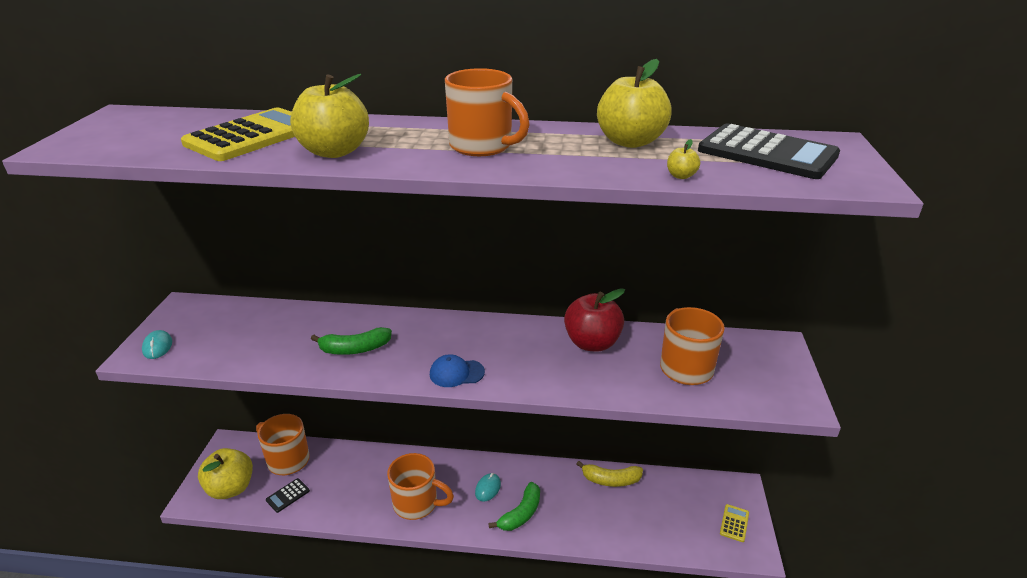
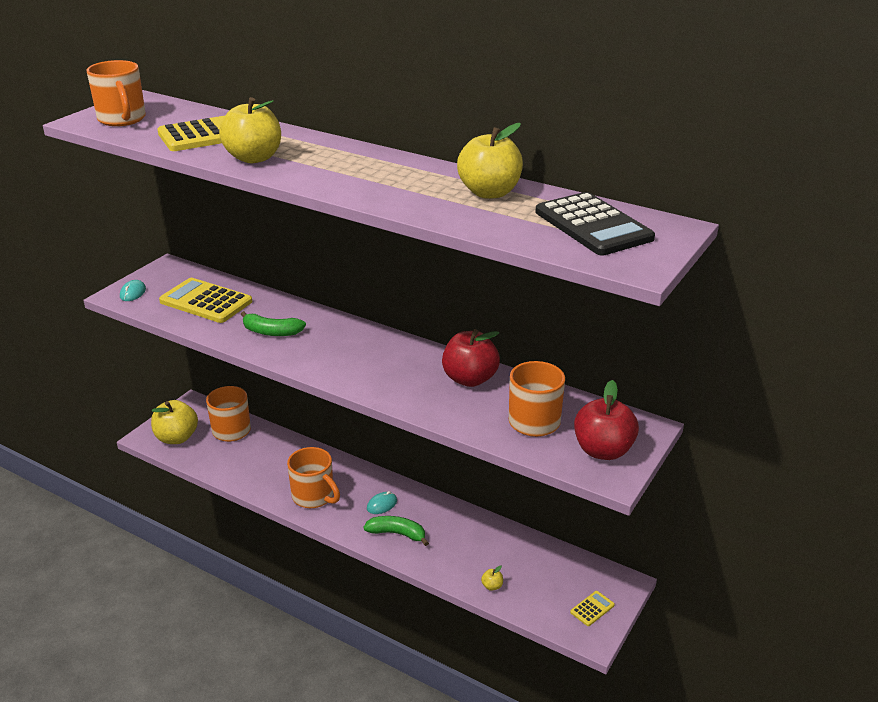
camera: 25 degrees right, 0 degrees up
black calculator [266,478,310,513] -> none
blue cap [430,354,485,387] -> none
orange mug [445,68,530,156] -> orange mug moved to [86,60,146,126]
green banana [488,482,540,531] -> green banana turned 135 degrees counterclockwise [363,516,429,546]
yellow banana [577,461,643,487] -> none
yellow apple [667,139,700,179] -> yellow apple moved to [481,566,503,591]
none -> yellow calculator [159,278,252,323]
none -> red apple [574,380,639,460]

